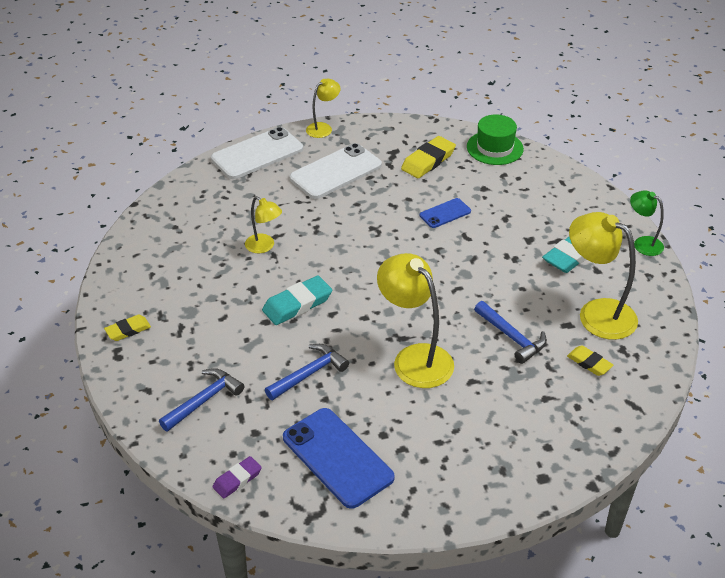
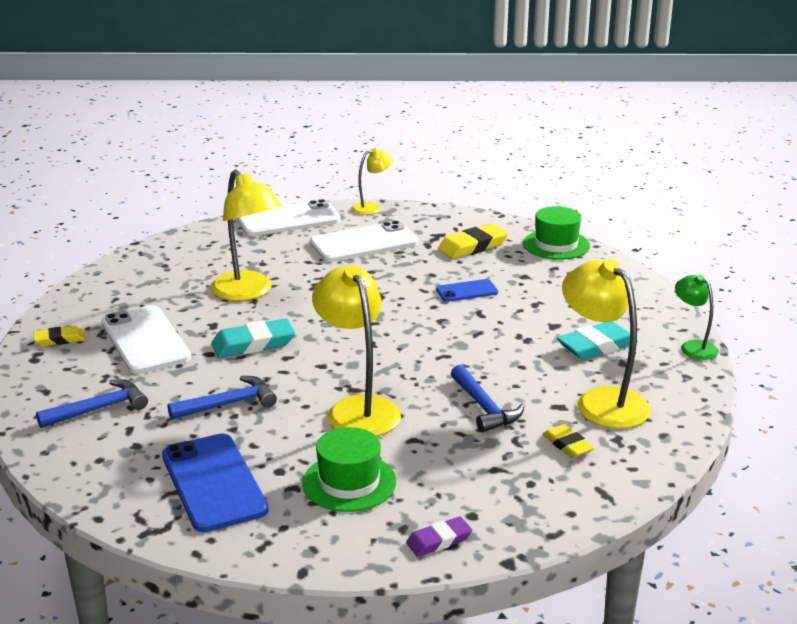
camera: 15 degrees right, 15 degrees down
purple eraser [212,456,262,499] -> purple eraser moved to [406,516,472,557]
yellow lamp [245,196,282,253] -> yellow lamp [211,170,282,301], size x1.81
none -> white phone [102,305,191,374]
none -> green hat [302,427,396,512]

